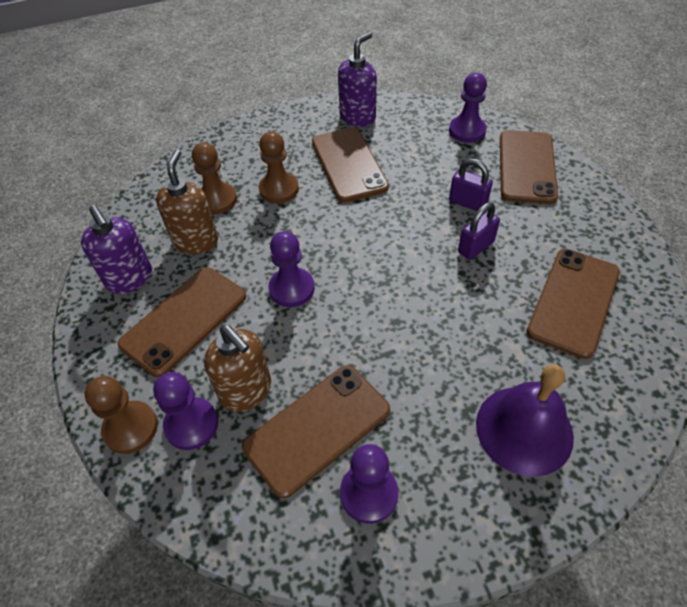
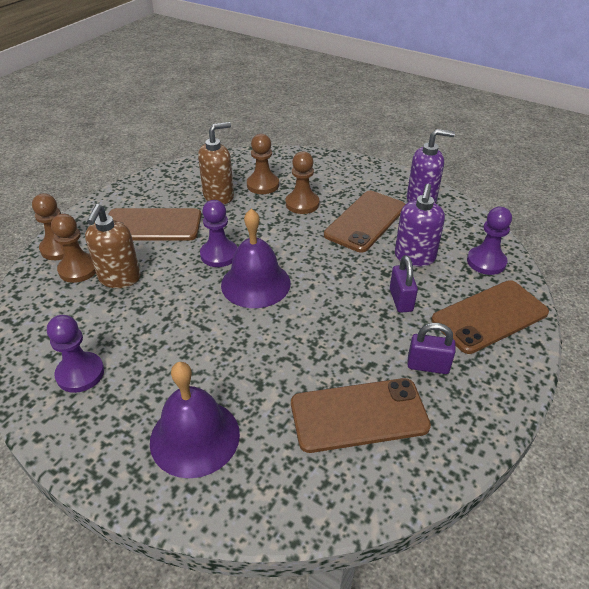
camera: 50 degrees right, 10 degrees down
purple soap dispenser [81,205,152,294] -> purple soap dispenser moved to [395,184,445,267]
purple pawn [153,372,218,450] -> brown pawn [51,214,96,283]
brown phone [242,365,390,498] -> none
purple padlock [458,202,500,260] -> purple padlock moved to [407,323,456,374]
none -> purple bell [221,209,291,308]

